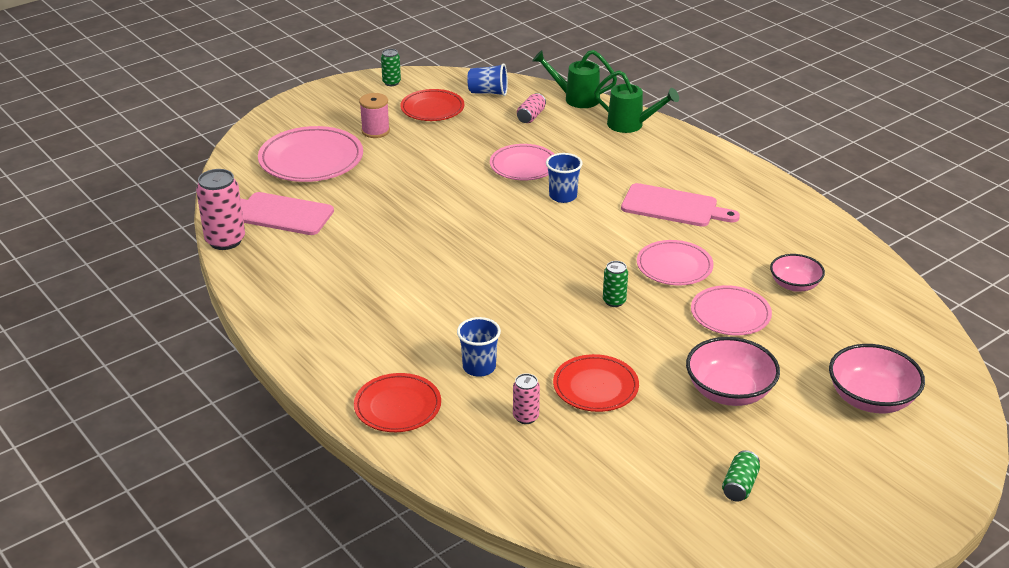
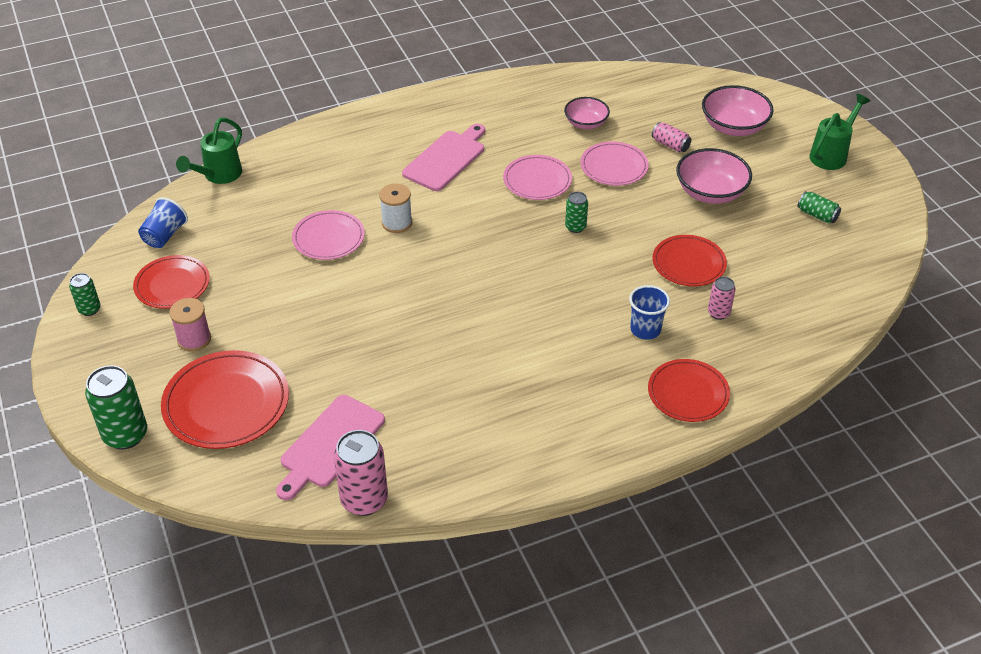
camera: 75 degrees left, 10 degrees up
pink plate [258,126,363,182] -> red plate [161,350,289,449]
pink can [517,93,546,123] -> pink can moved to [652,122,691,153]
blue cup [546,153,583,203] -> white spool [379,183,412,233]
green watering can [594,70,679,133] -> green watering can moved to [809,94,870,170]
none -> green can [85,365,147,449]

